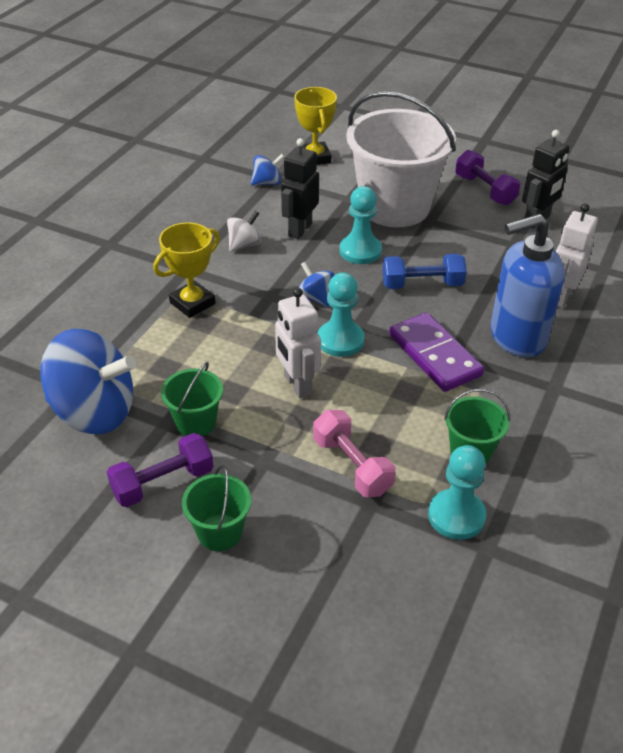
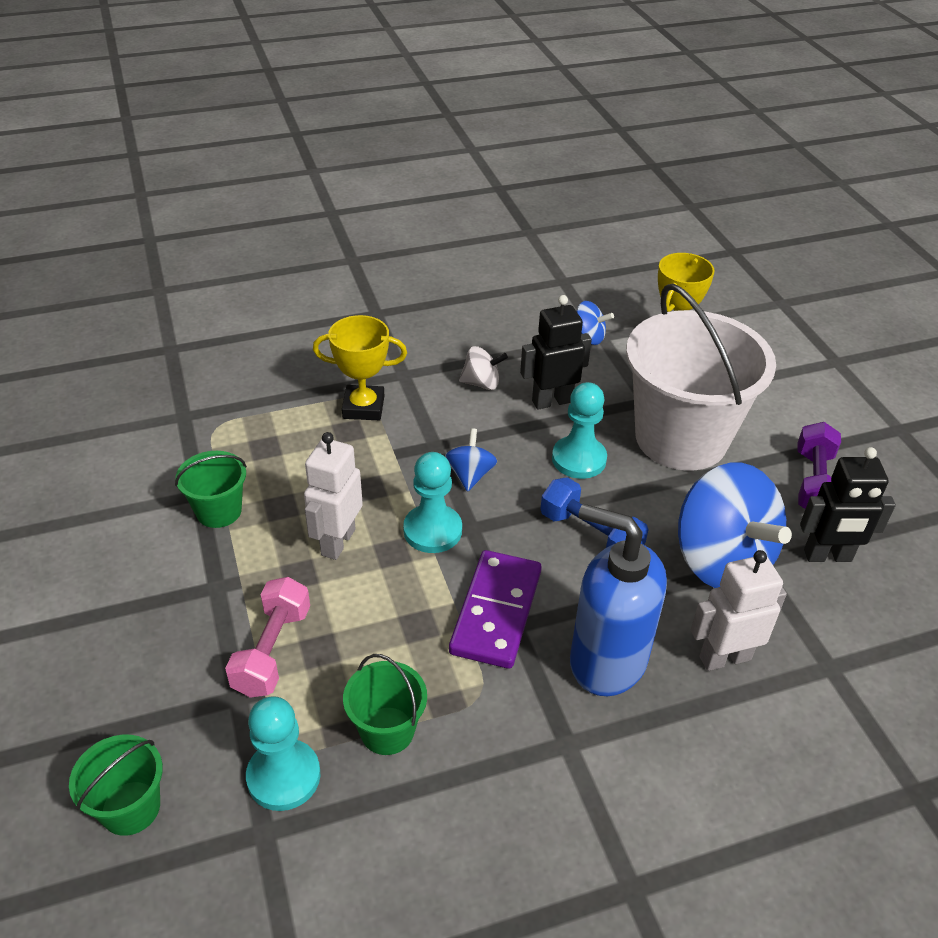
camera: 45 degrees right, 0 degrees up
blue spinning top [41,329,136,434] -> blue spinning top moved to [678,463,792,588]
purple dumbbell [107,433,214,507] -> none
green bucket [182,465,251,551] -> green bucket moved to [69,735,163,836]

